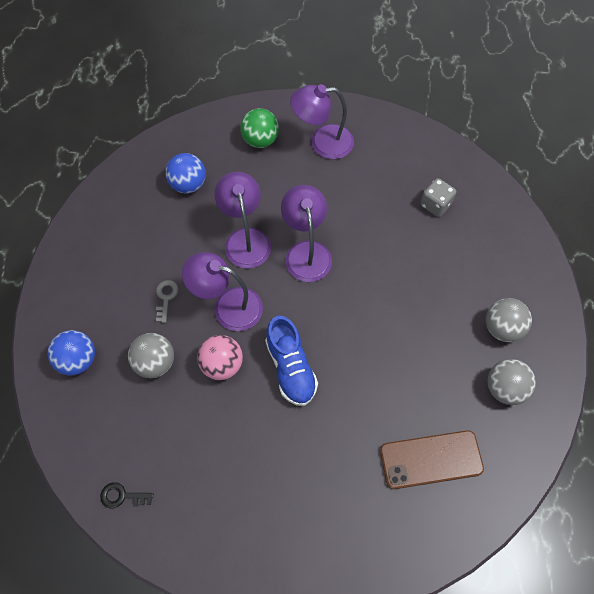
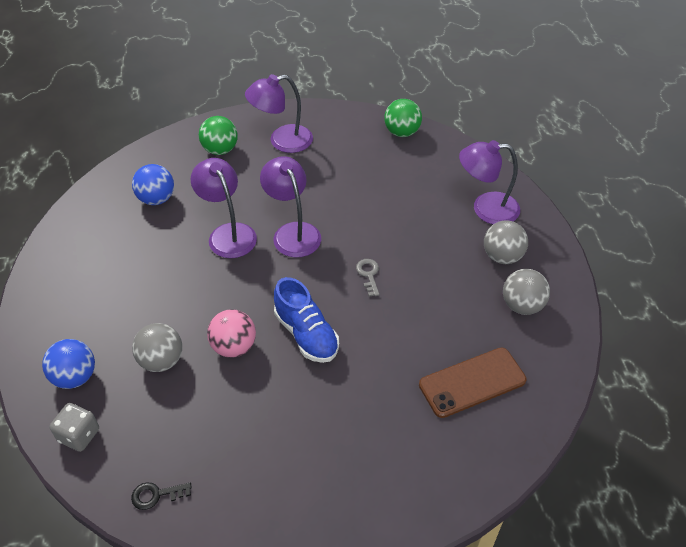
camera: 15 degrees left, 15 degrees down
grey key [156,280,178,323] -> grey key moved to [356,259,379,297]
purple lamp [182,252,263,331] -> purple lamp moved to [459,140,520,224]
grey dice [420,178,456,217] -> grey dice moved to [50,403,99,452]
none -> green ball [384,99,422,137]

